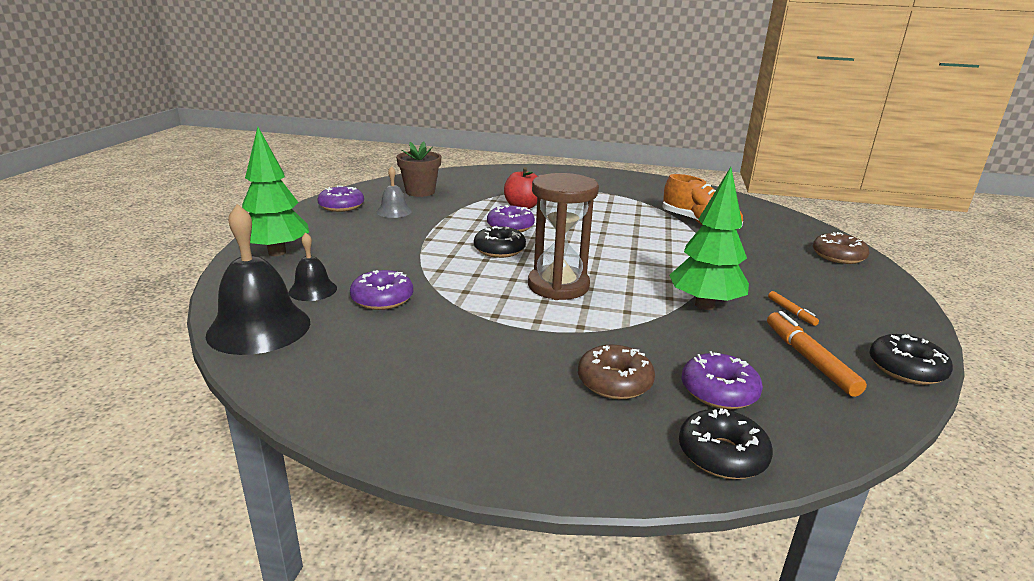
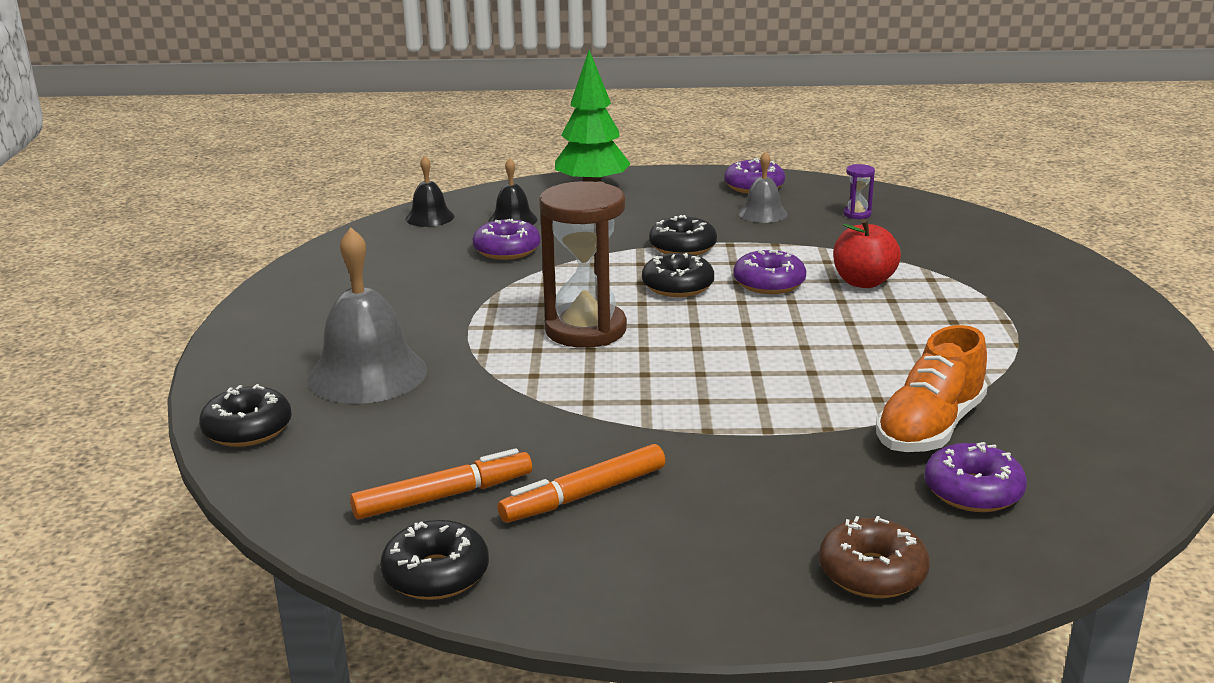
camera: 80 degrees right, 0 degrees up
black bell [206,204,310,355] -> black bell [406,156,454,227], size x0.53
brown flower pot [396,142,441,197] -> purple hourglass [843,164,875,219]
brown donut [578,344,655,399] -> grey bell [307,227,427,404]
green tree [669,167,749,310] -> none
purple donut [682,351,763,409] -> purple donut moved to [924,442,1027,512]
orange marker [768,291,819,326] -> orange marker [498,444,665,523], size x1.87
none -> black donut [649,215,717,255]

